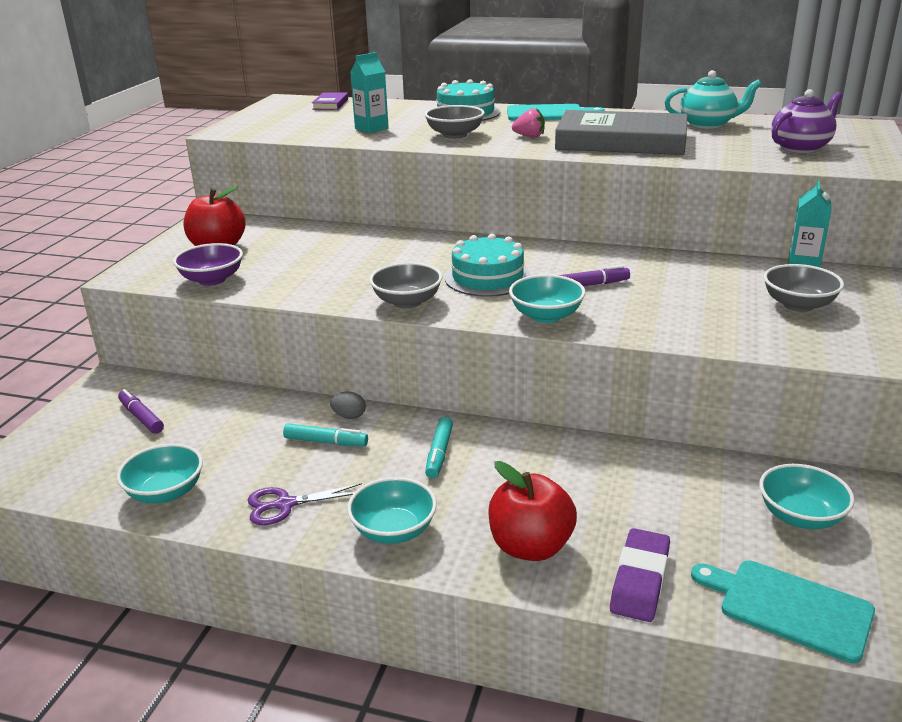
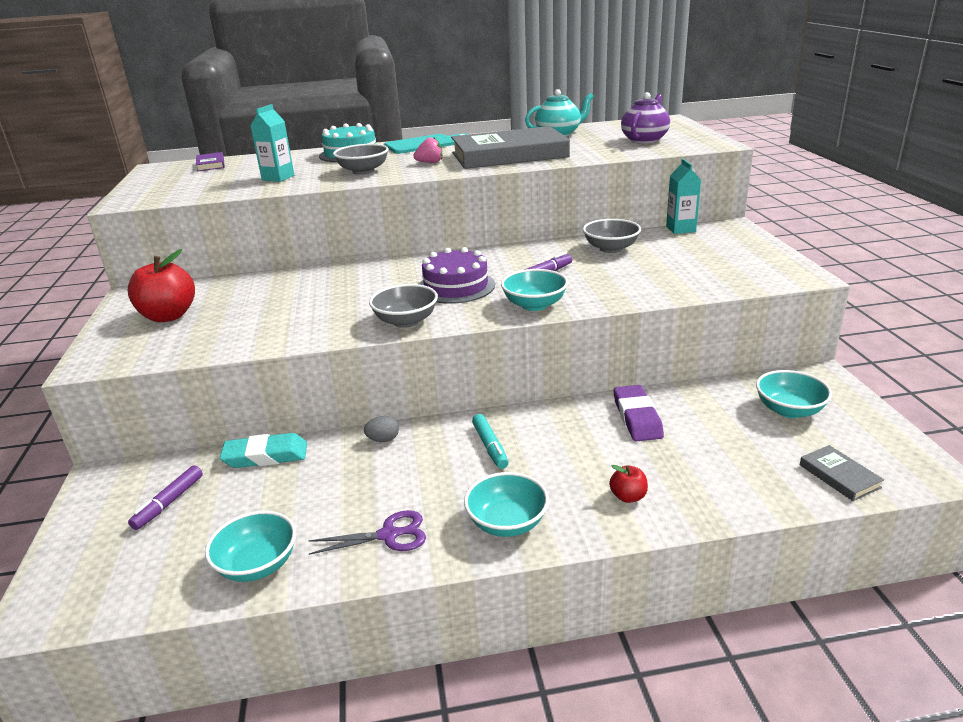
camera: 25 degrees left, 0 degrees up
purple marker [118,389,164,434] -> purple marker turned 90 degrees counterclockwise [128,465,203,530]
purple bowl [173,243,243,286] -> none
purple scissors [248,483,362,525] -> purple scissors turned 150 degrees counterclockwise [308,510,426,555]
turquoise marker [283,424,368,446] -> none
turquoise cake [445,234,531,297] -> purple cake [419,247,495,304]
red apple [488,461,577,561] -> red apple [609,465,648,503], size x0.49
purple eraser [610,528,670,622] -> purple eraser moved to [614,385,664,441]
turquoise cutting board [691,561,875,663] -> grey book [800,445,884,501]
grey bowl [764,264,844,312] -> grey bowl moved to [583,219,641,253]
none -> turquoise eraser [220,433,307,468]

